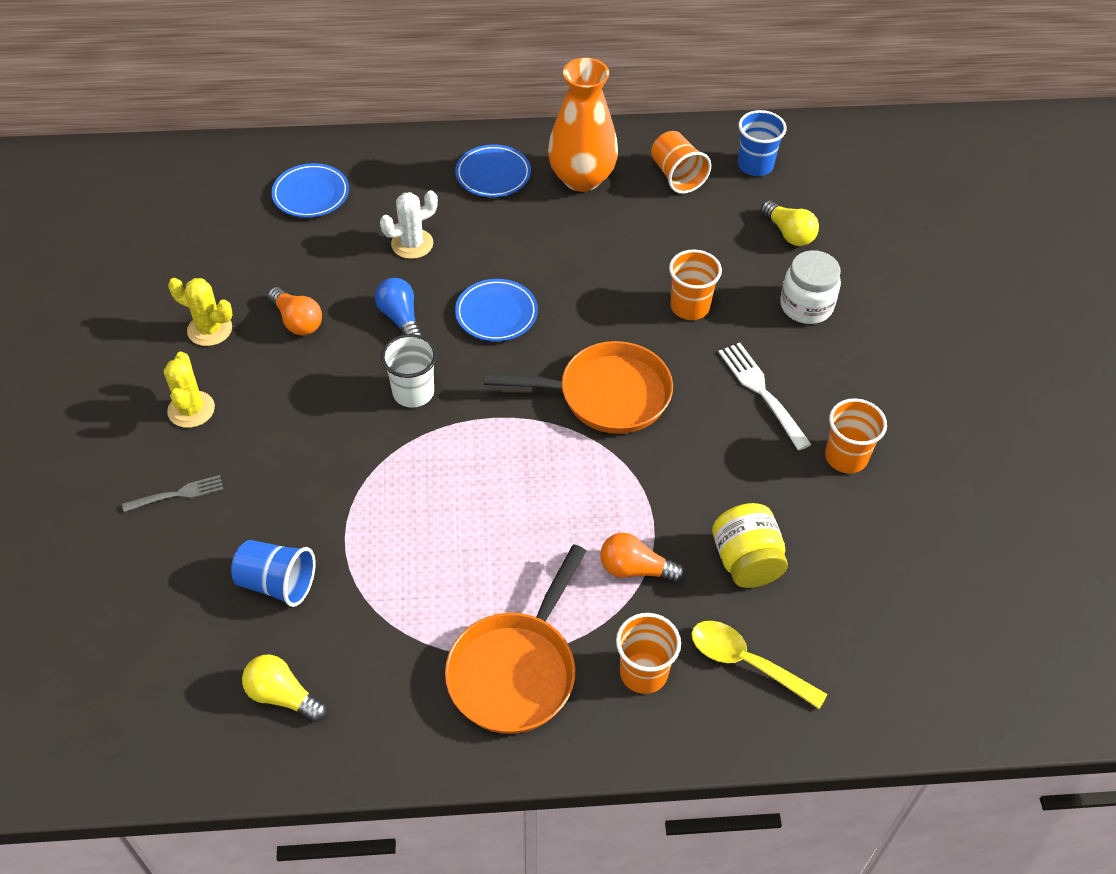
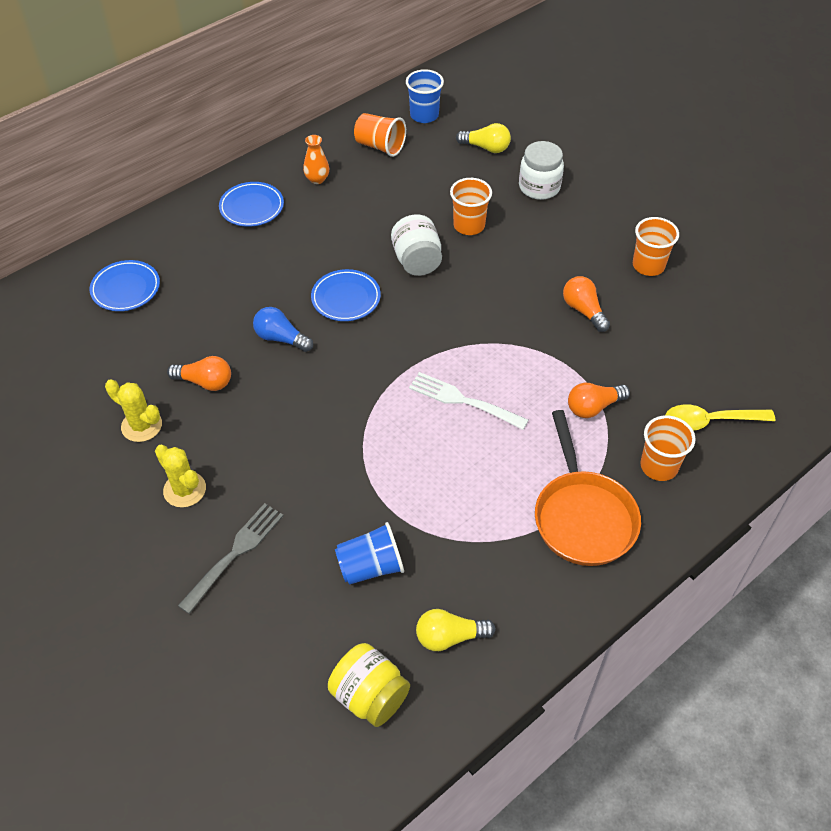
camera: 35 degrees left, 0 degrees up
grey fork [122,475,223,512] -> grey fork [178,503,284,614], size x1.55
yellow cactus [168,278,233,346] -> yellow cactus turned 45 degrees clockwise [105,379,162,442]
white cactus [380,190,438,259] -> none
white cup [381,334,437,408] -> none
orange pan [484,341,673,434] -> none
orange vase [548,58,618,192] -> orange vase [303,135,329,184], size x0.45
yellow jar [712,503,788,588] -> yellow jar moved to [328,643,410,727]
white fork [718,343,811,450] -> white fork moved to [409,372,528,430]
none -> white jar [391,214,442,276]
none -> orange light bulb [563,276,610,332]

